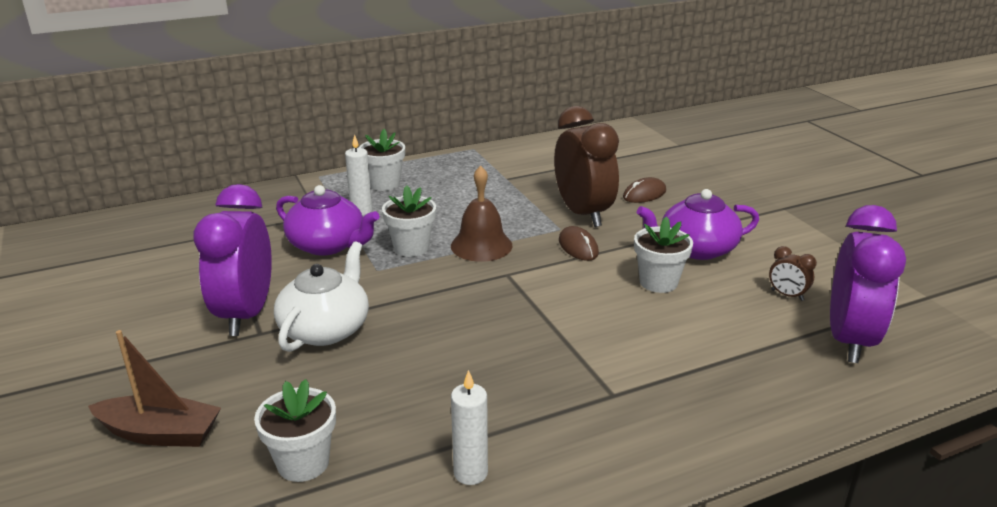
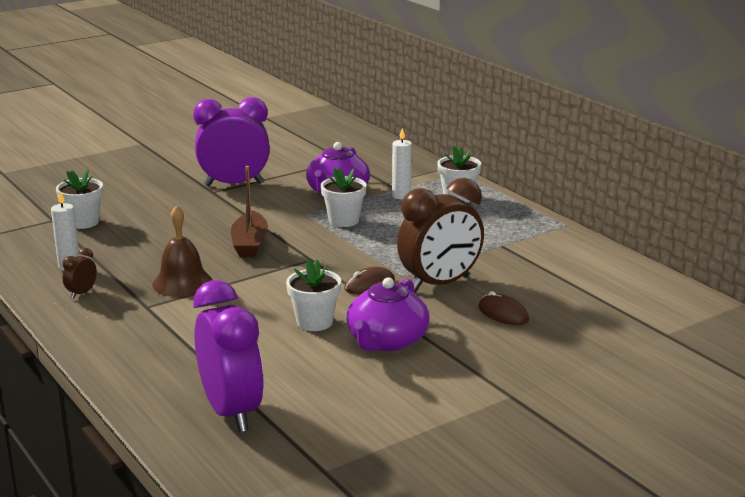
camera: 80 degrees right, 5 degrees down
brown boat [88,330,221,447] -> brown boat moved to [231,166,268,257]
white teapot [274,241,369,352] -> none
brown bell [451,166,512,262] -> brown bell moved to [152,205,212,297]
purple teapot [637,189,759,260] -> purple teapot turned 135 degrees counterclockwise [346,277,430,351]
brown clock [769,246,817,301] -> brown clock moved to [62,248,97,299]
purple clock [830,205,906,363] -> purple clock turned 120 degrees counterclockwise [193,280,264,432]

